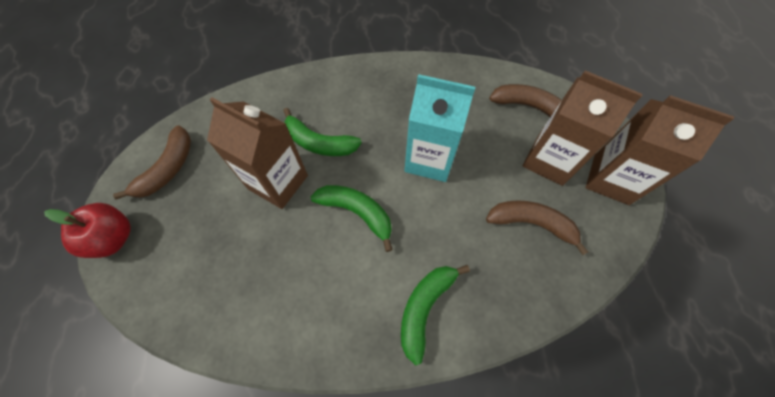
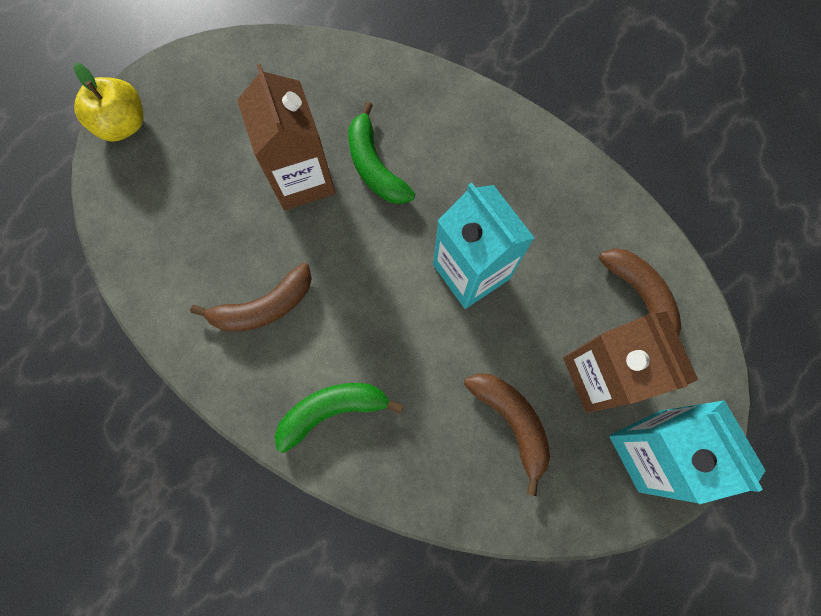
camera: 40 degrees right, 10 degrees up
red apple [44,203,131,258] -> yellow apple [74,63,143,142]
brown banana [113,125,191,199] -> brown banana moved to [190,263,312,332]
green banana [311,185,393,252] -> none
brown carton [585,95,734,205] -> turquoise carton [609,400,766,504]

